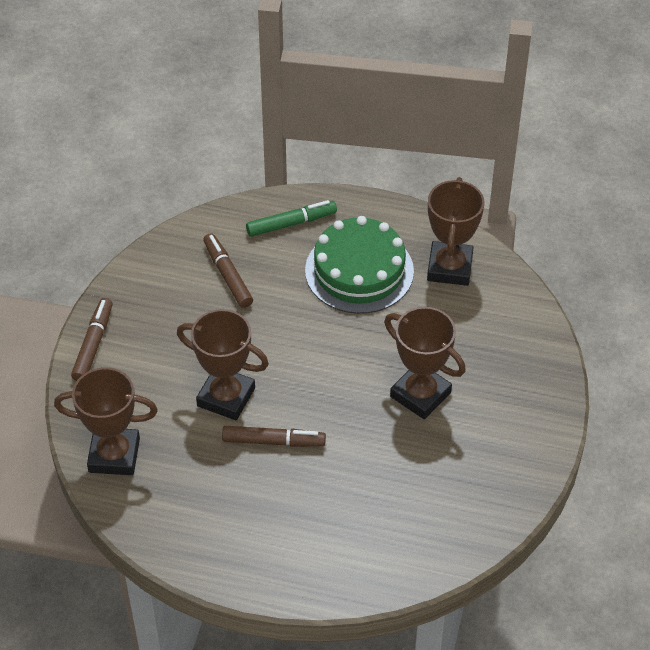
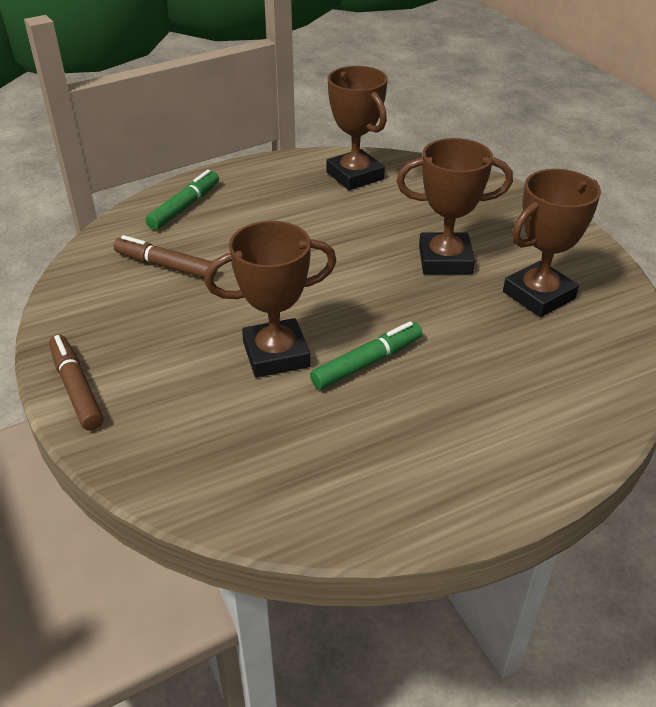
camera: 40 degrees left, 10 degrees down
brown trophy [54,367,158,475] -> brown trophy moved to [503,169,601,317]
brown marker [222,426,326,447] -> green marker [310,321,422,389]
green cake [305,216,414,314] -> none

